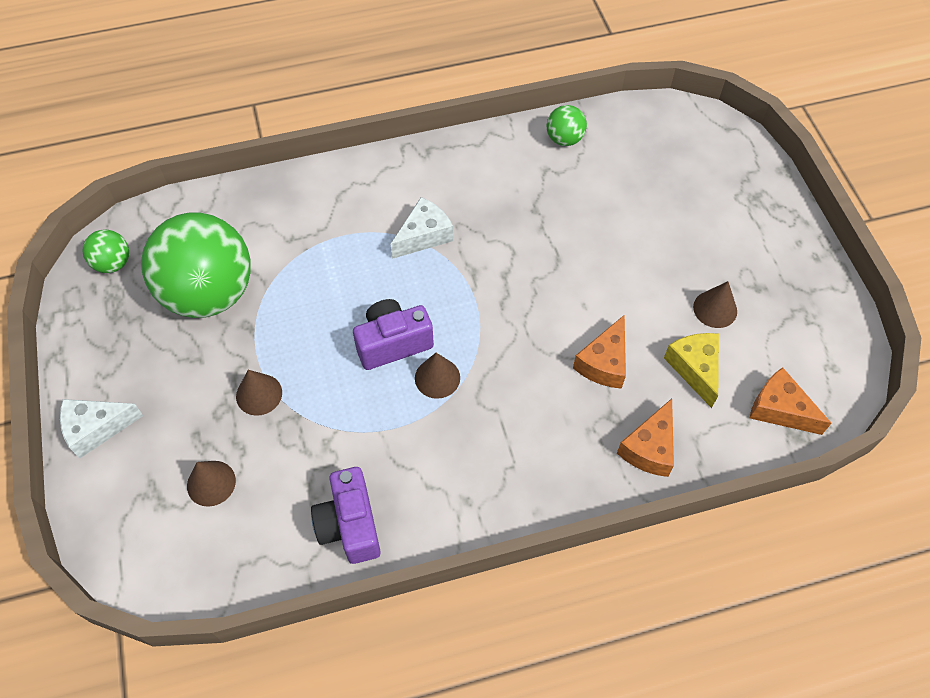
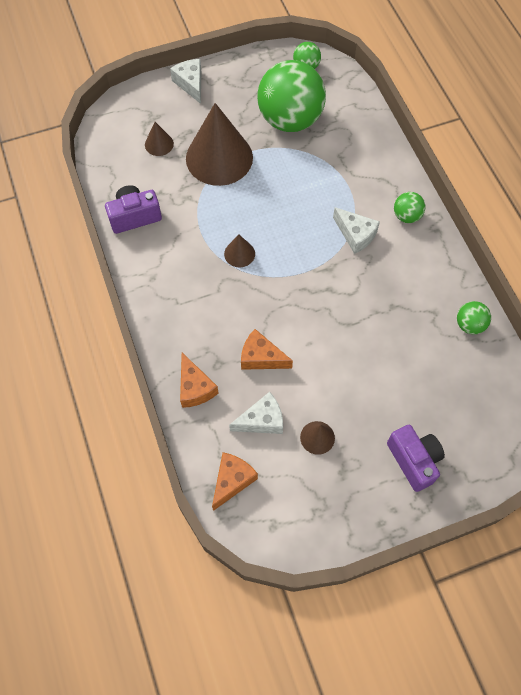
camera: 85 degrees right, 5 degrees up
brown cone [236,370,282,416] -> brown cone [186,103,253,186], size x2.30
purple camera [353,299,434,370] -> purple camera moved to [387,425,445,492]
orange cheese [617,399,674,477] -> orange cheese turned 135 degrees counterclockwise [180,353,219,408]
yellow cheese [664,333,719,408] -> white cheese [229,392,283,434]
none -> green ball [394,192,426,223]

